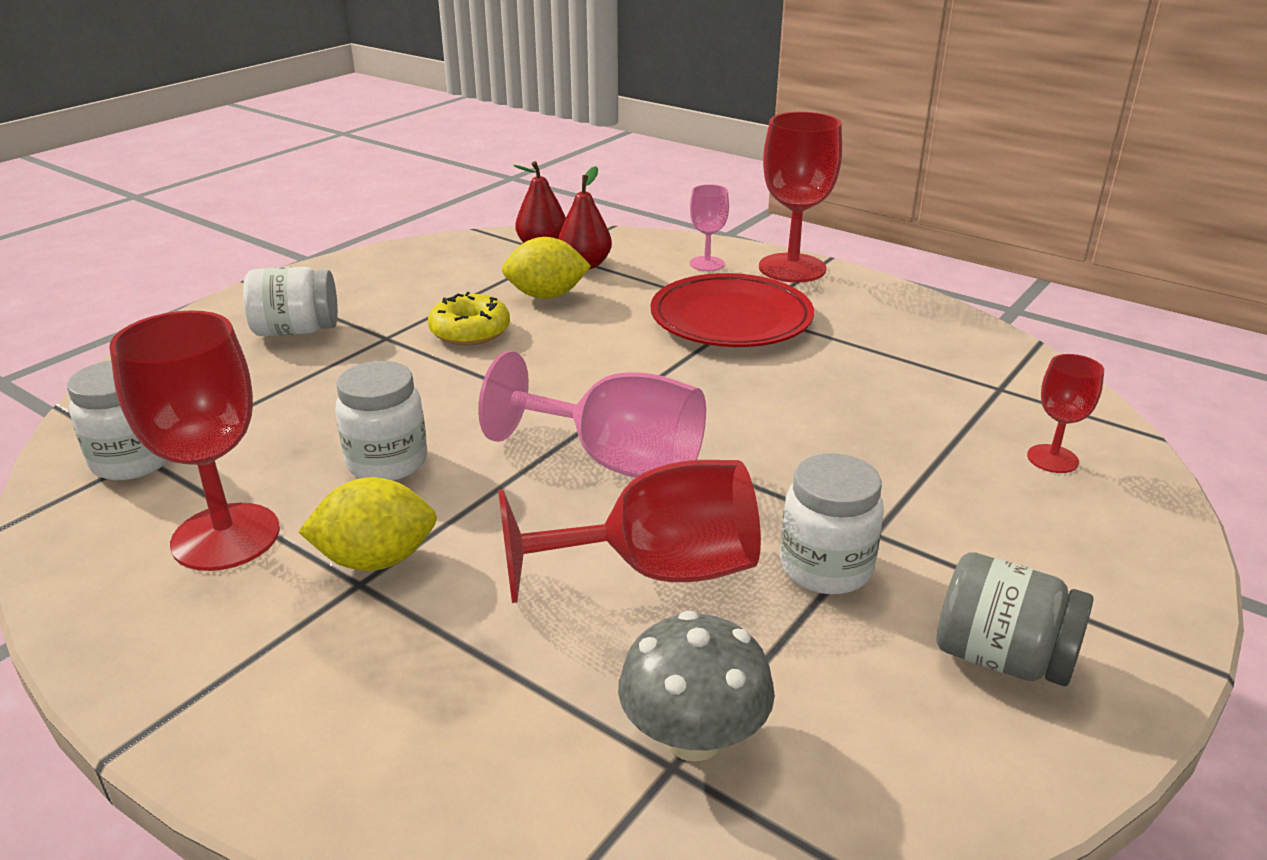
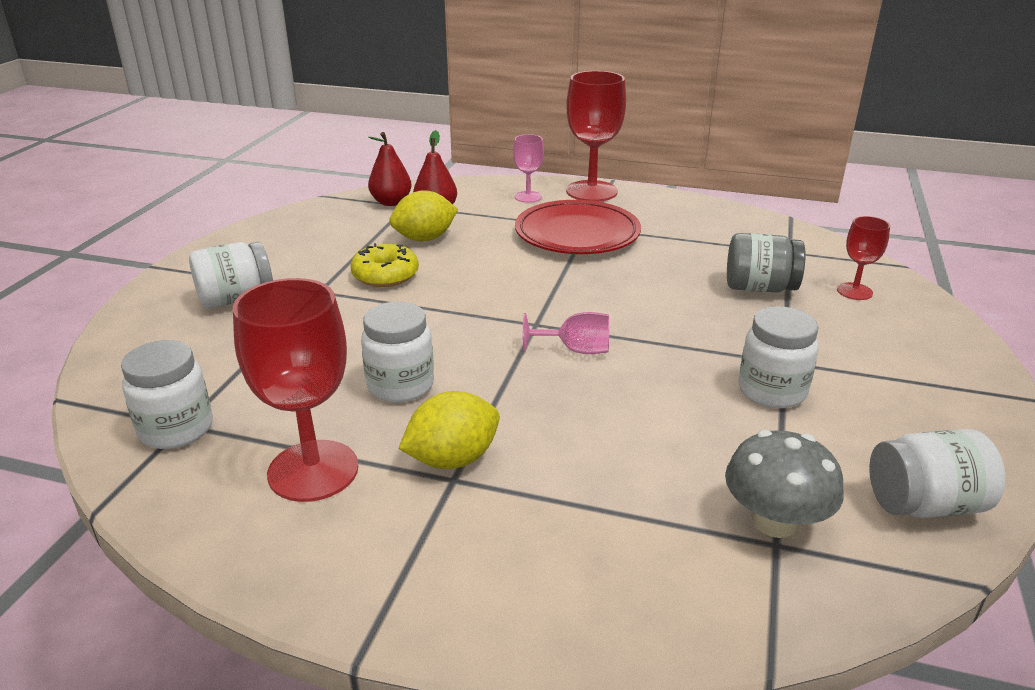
camera: 20 degrees left, 0 degrees up
pink goblet [478,351,706,478] -> pink goblet [523,312,609,354], size x0.53
red goblet [498,460,761,603] -> none
grey jar [937,552,1094,686] -> grey jar moved to [727,233,806,293]
none -> white jar [869,429,1006,518]

